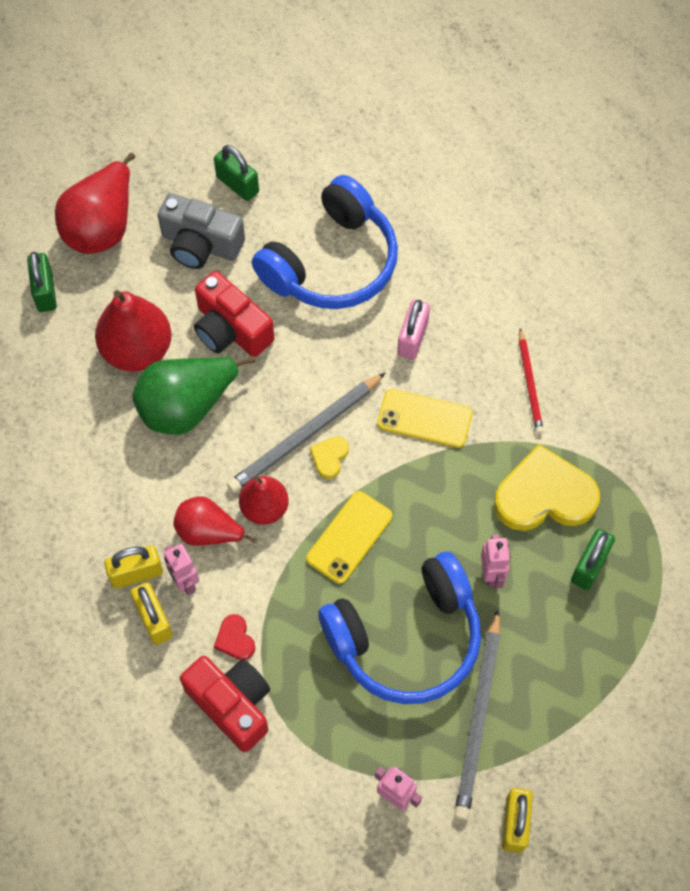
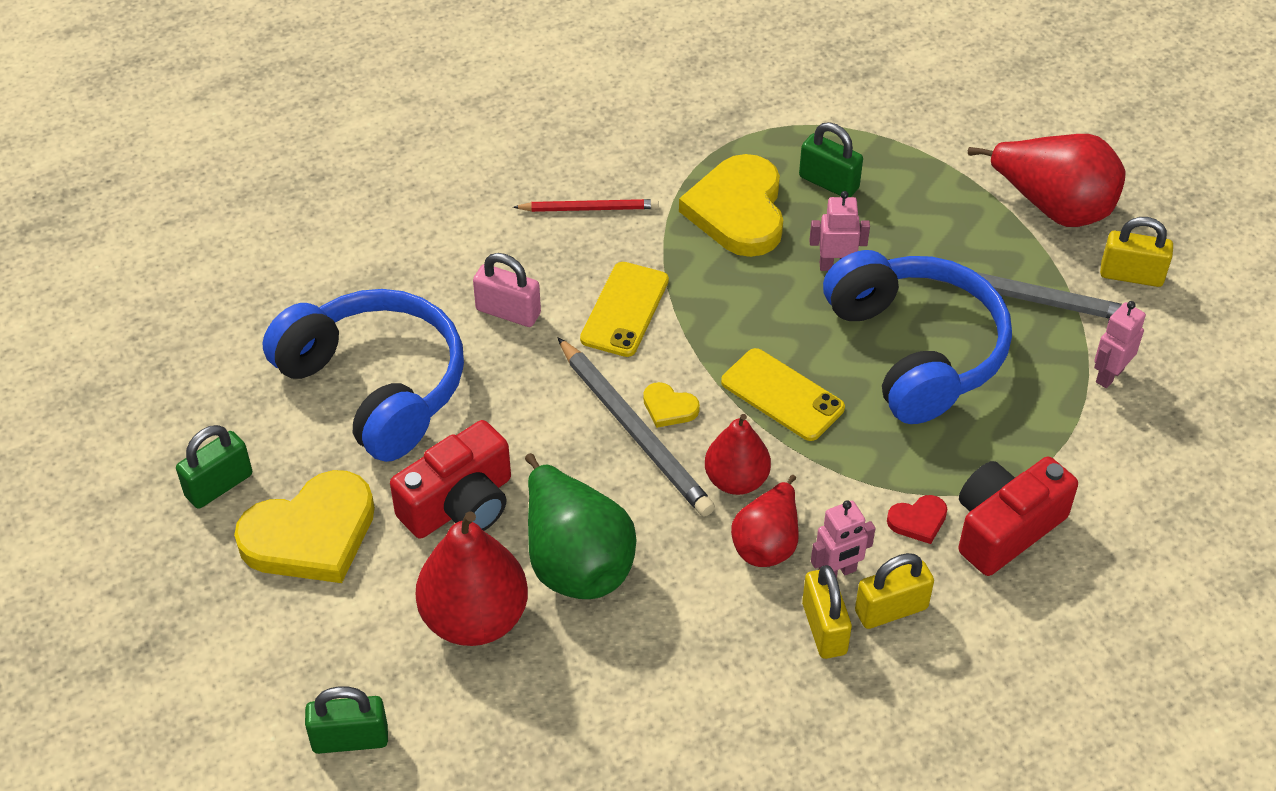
camera: 85 degrees left, 15 degrees down
red pear [55,153,135,254] -> red pear moved to [968,134,1126,227]
grey camera [158,193,245,269] -> yellow heart [234,470,375,583]

